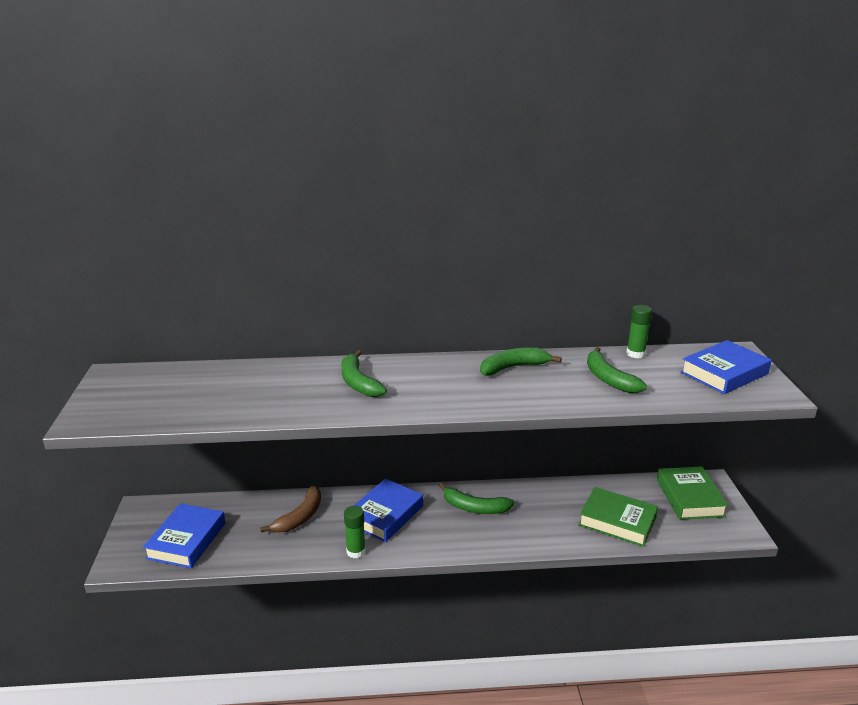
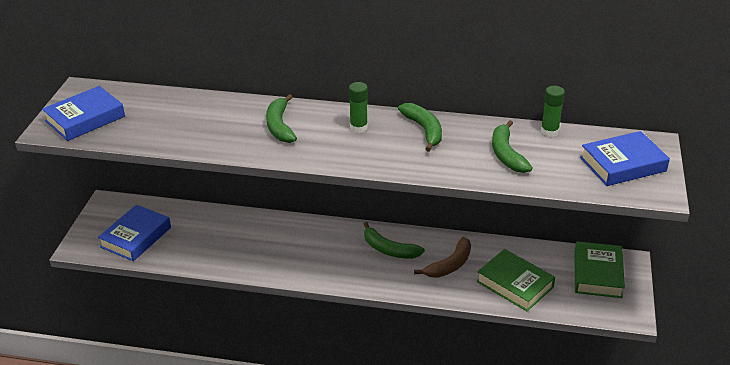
camera: 15 degrees right, 10 degrees up
brown banana [260,486,321,532] -> brown banana moved to [414,237,471,278]
green glue stick [344,506,366,558] -> green glue stick moved to [349,82,368,133]
blue book [354,479,423,542] -> blue book moved to [42,86,125,141]
green banana [480,347,562,376] -> green banana turned 75 degrees clockwise [398,103,442,152]

